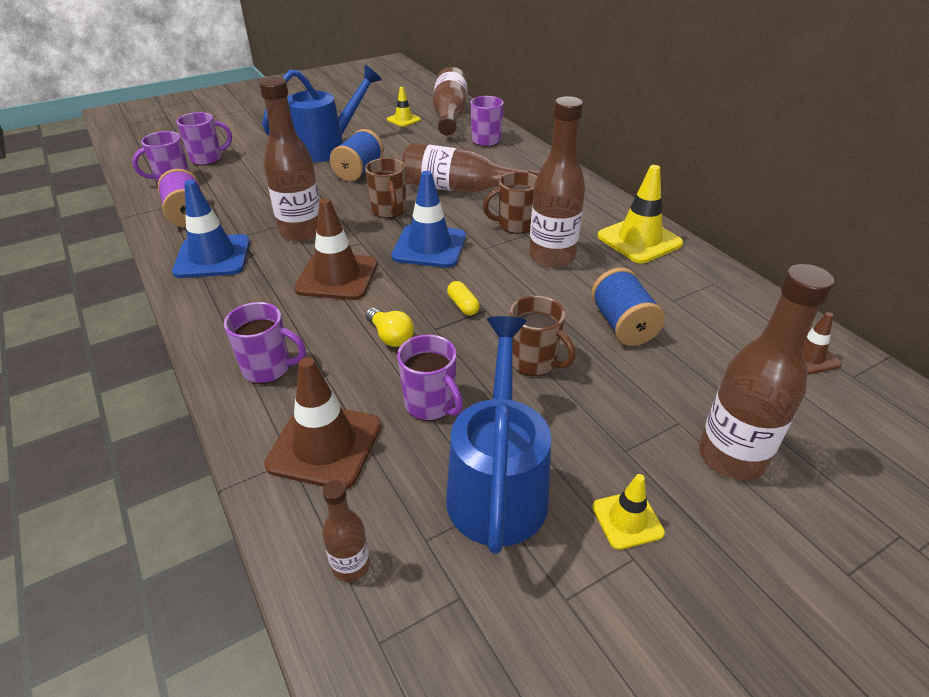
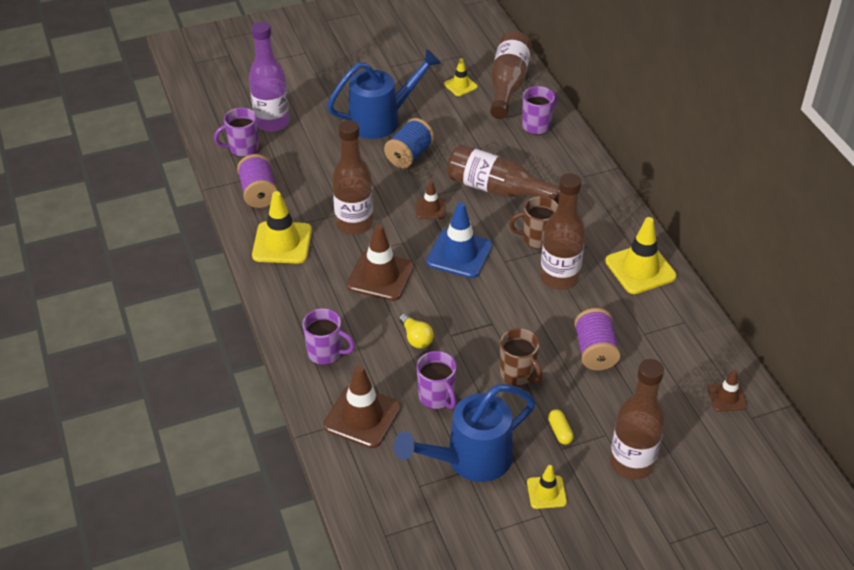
camera: 10 degrees right, 5 degrees up
blue traffic cone [172,180,250,278] -> yellow traffic cone [252,191,312,264]
purple mug [177,112,232,166] -> purple bottle [249,21,289,132]
brown bottle [322,480,370,582] -> none
brown mug [365,158,406,218] -> brown traffic cone [416,181,446,219]
blue watering can [446,316,551,554] -> blue watering can turned 135 degrees counterclockwise [394,384,536,482]
yellow capsule [447,281,480,316] -> yellow capsule moved to [548,409,574,445]
blue spool [591,268,665,346] -> purple spool [574,308,620,370]

